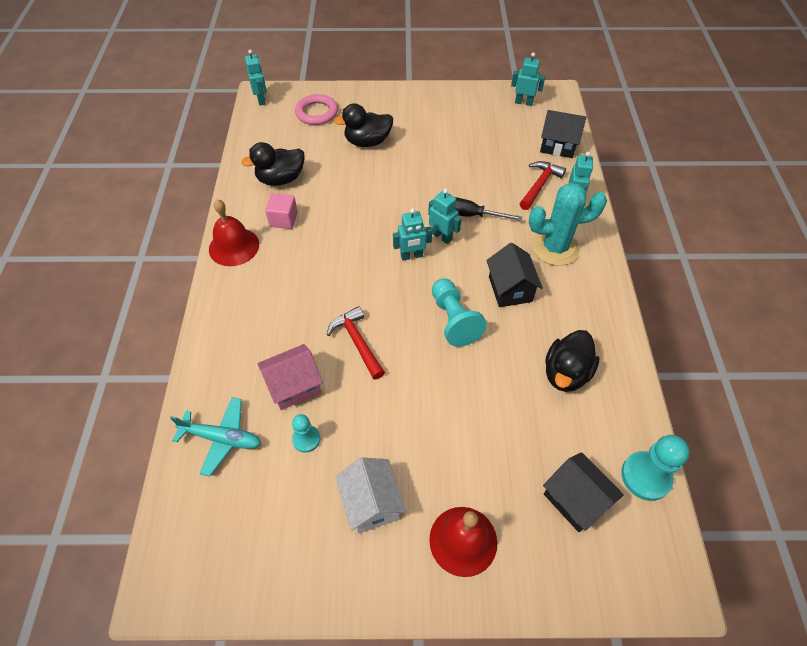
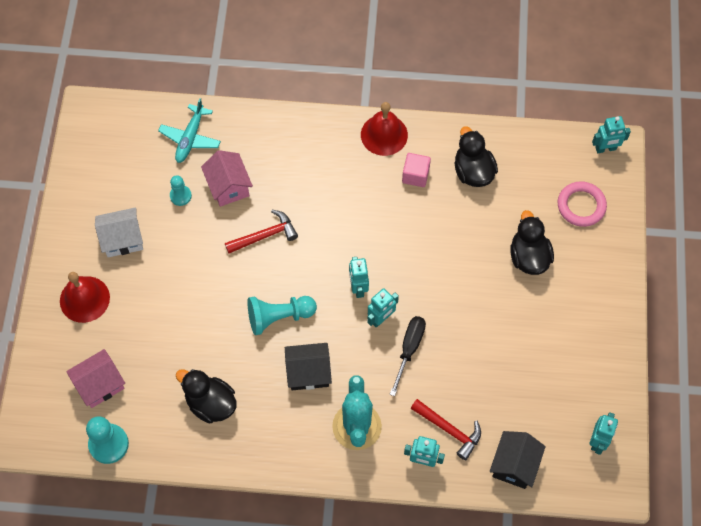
camera: 95 degrees right, 10 degrees up
black house [543,452,624,532] -> pink house [66,349,125,408]

